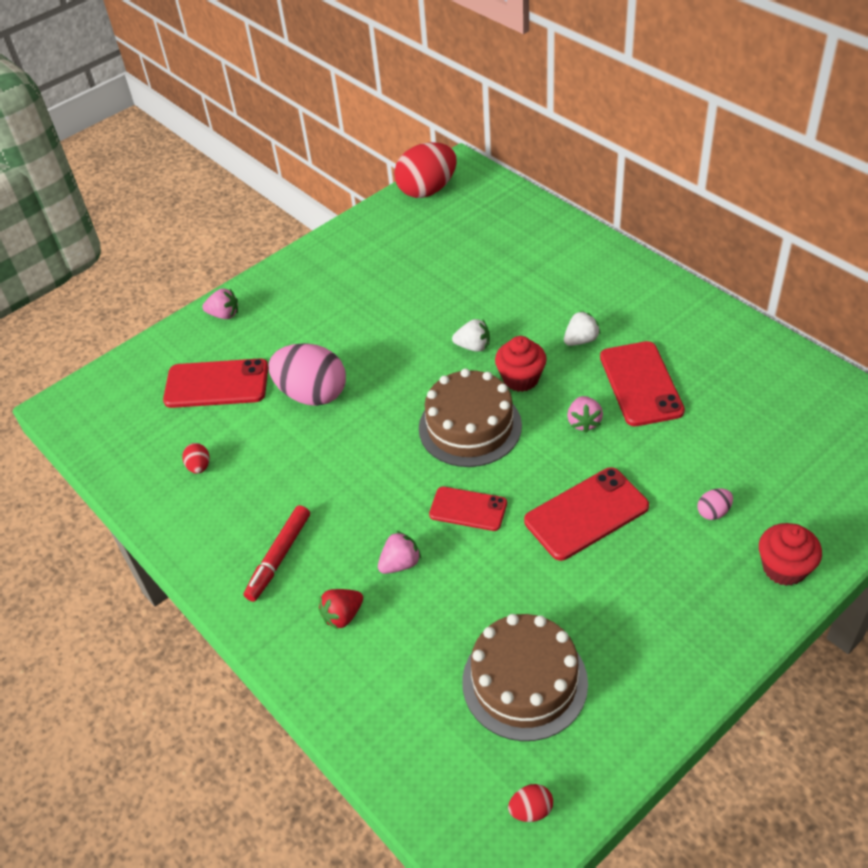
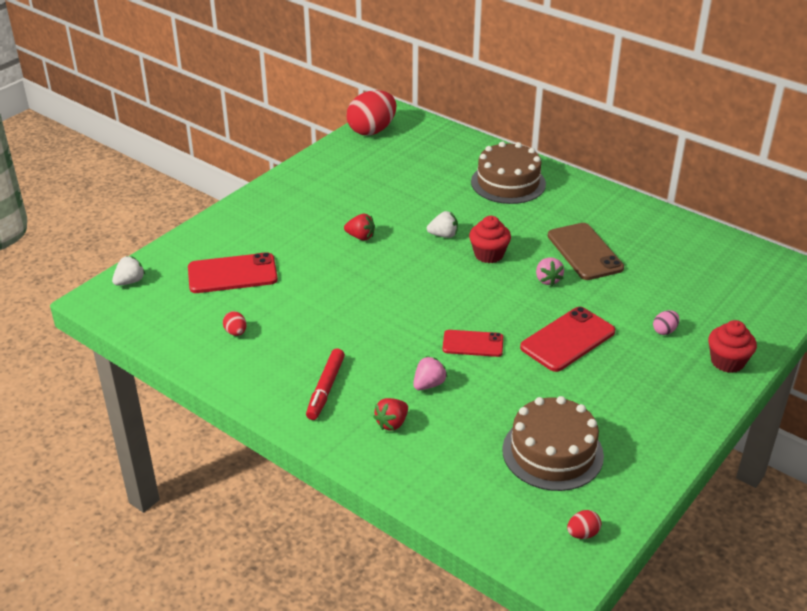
camera: 15 degrees left, 10 degrees down
pink strawberry [202,288,238,319] -> none
pink egg [268,343,346,406] -> none
brown cake [419,369,522,467] -> brown cake moved to [471,142,546,204]
white strawberry [564,311,601,346] -> white strawberry moved to [112,256,145,286]
red phone [600,341,685,426] -> brown phone [548,223,624,280]
none -> red strawberry [344,214,375,241]

